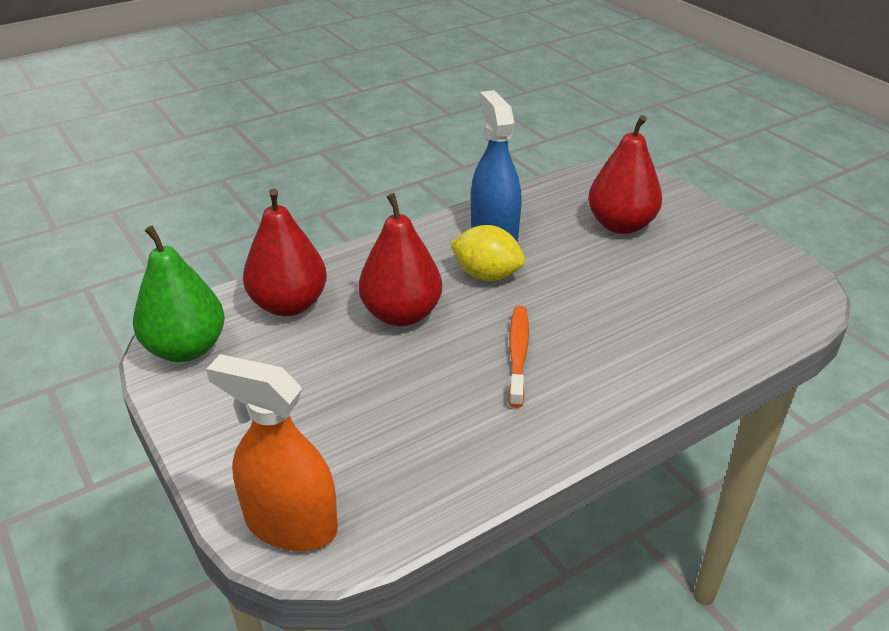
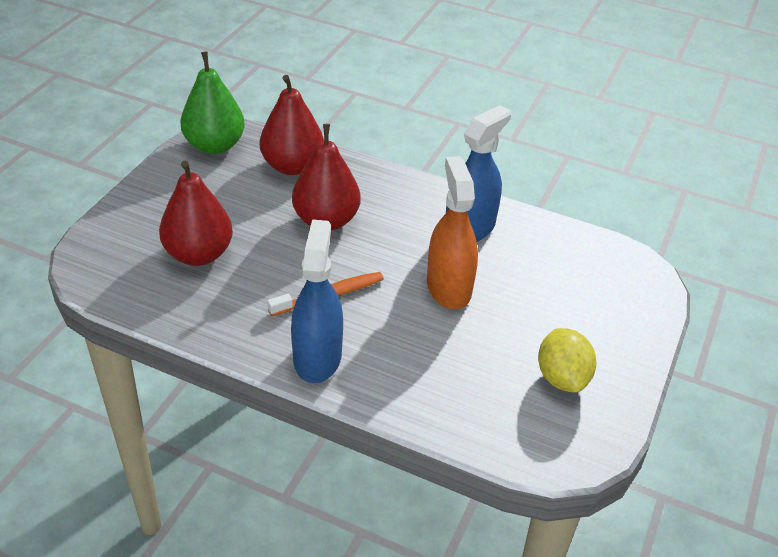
camera: 55 degrees right, 5 degrees up
orange spray bottle [206,354,338,551] -> orange spray bottle moved to [427,156,478,309]
yellow lemon [450,225,525,281] -> yellow lemon moved to [538,328,596,392]
red pear [588,115,662,234] -> red pear moved to [159,161,233,266]
none -> blue spray bottle [291,219,343,383]

